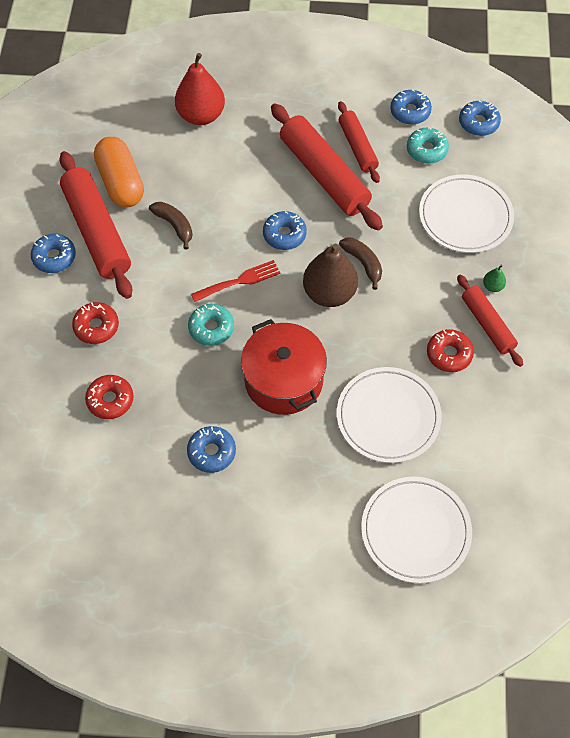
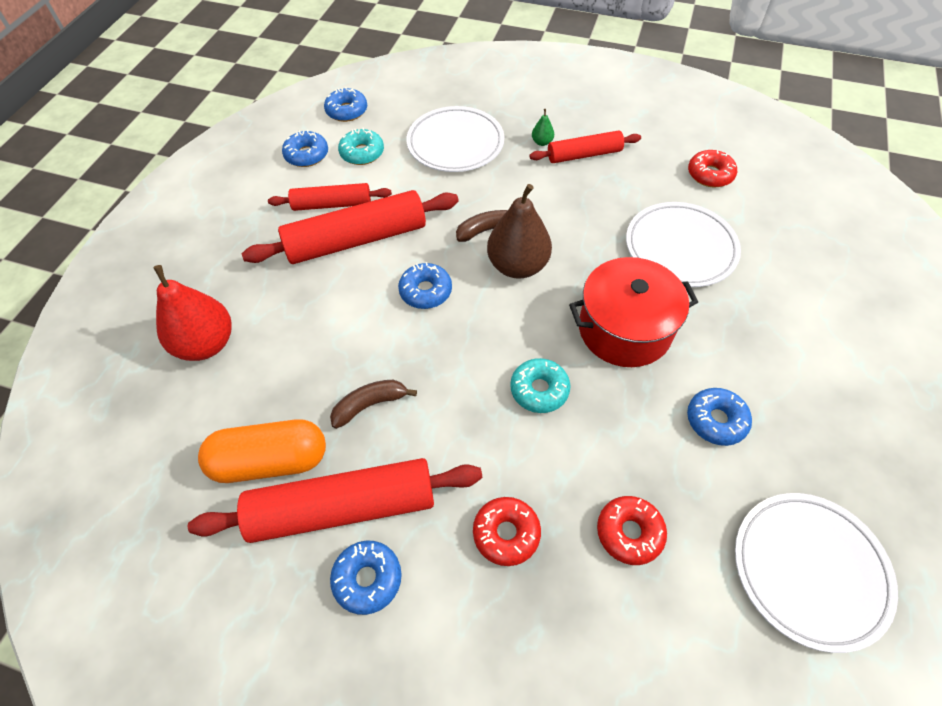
camera: 75 degrees left, 5 degrees down
red fork [191,260,280,302] -> none
white plate [361,477,472,583] -> white plate moved to [735,493,898,653]
red donut [427,329,474,372] -> red donut moved to [688,150,737,187]

